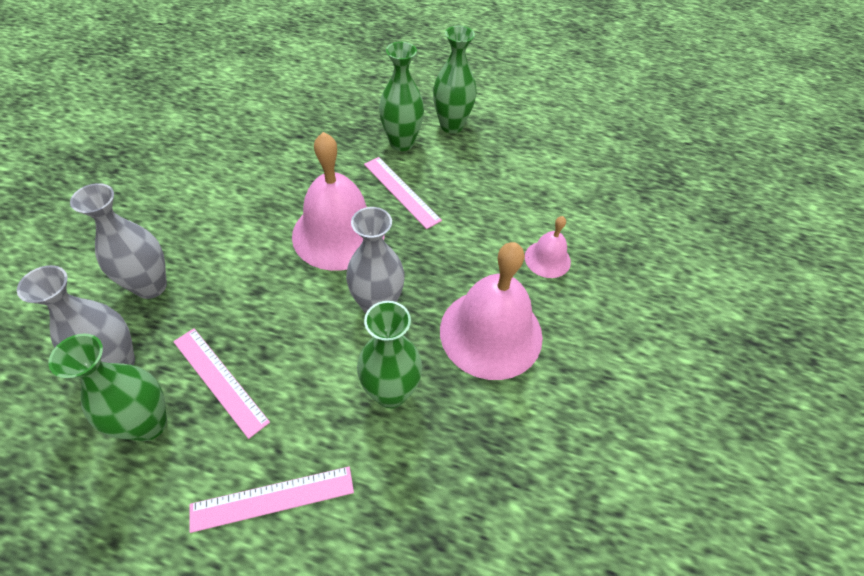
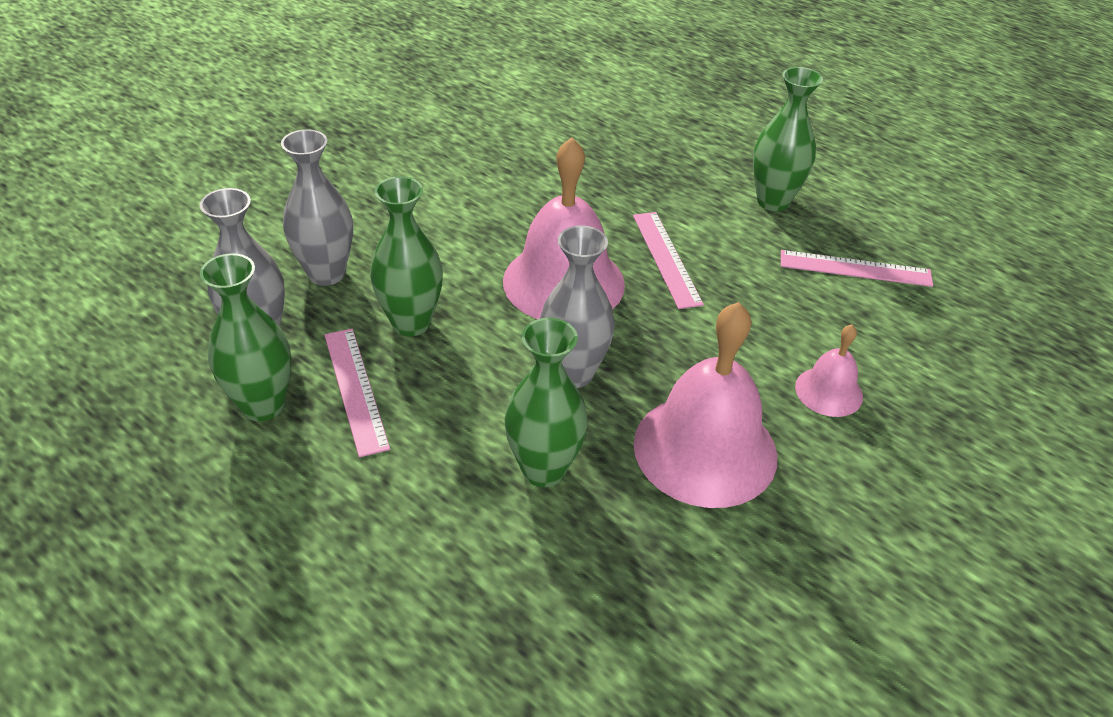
camera: 25 degrees right, 10 degrees down
pink ruler [189,466,354,533] -> pink ruler moved to [781,250,933,287]
green vase [379,42,424,151] -> green vase moved to [370,176,443,336]

